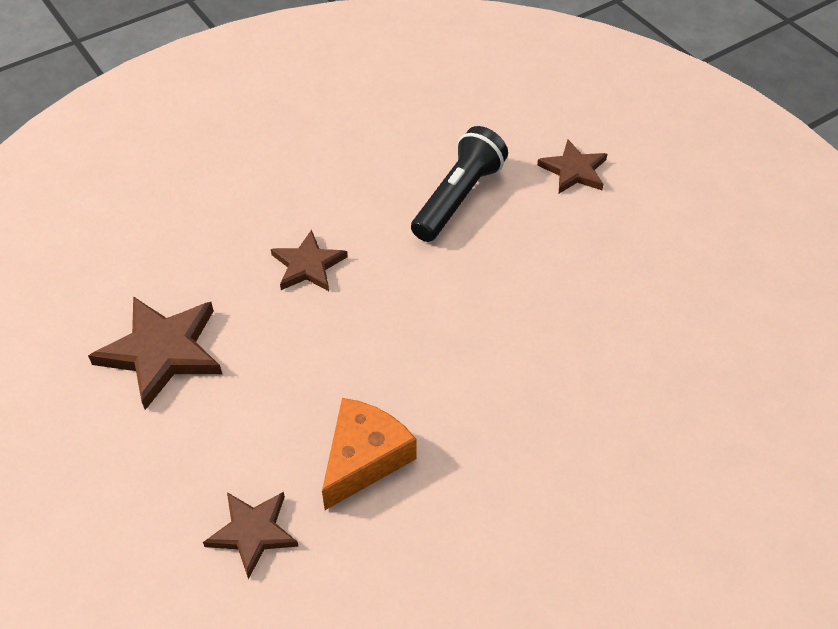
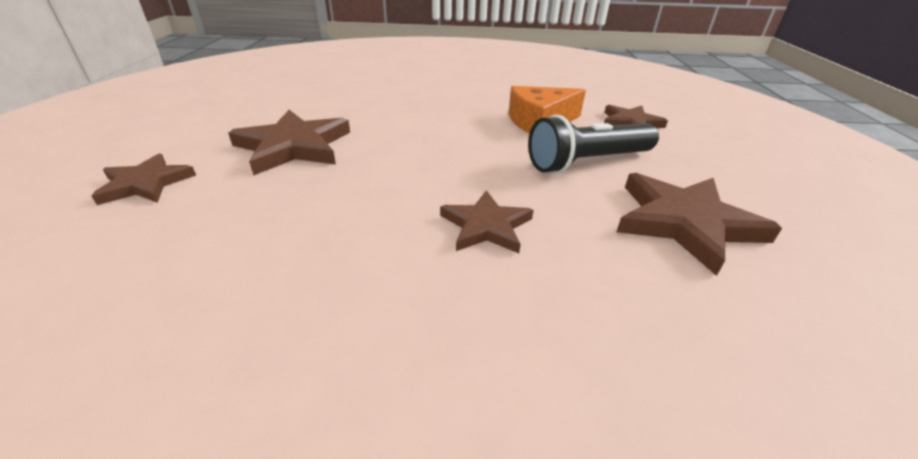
camera: 145 degrees left, 15 degrees down
black flashlight [411,126,508,242] -> black flashlight moved to [528,115,659,174]
none -> brown star [228,110,350,175]

